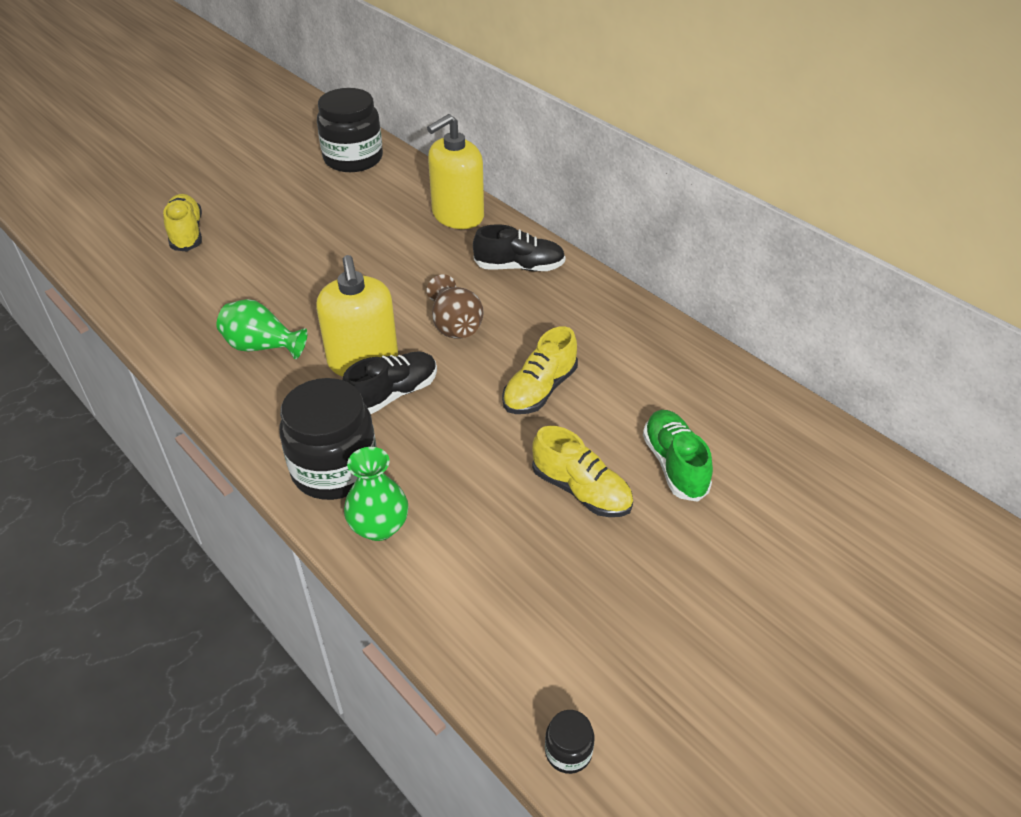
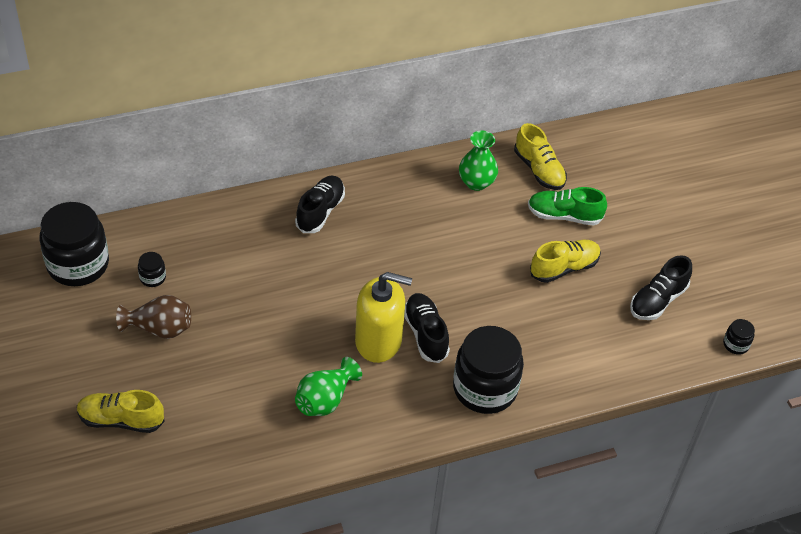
camera: 70 degrees left, 5 degrees up
green vase [344,447,408,541] -> green vase moved to [459,130,498,191]
yellow soap dispenser [427,114,484,229] -> none
brown vase [427,274,484,339] -> brown vase moved to [116,295,191,339]
yellow shoe [502,326,578,414] -> yellow shoe moved to [514,123,567,190]
none -> black jar [138,252,166,287]
none -> black shoe [630,255,692,320]

